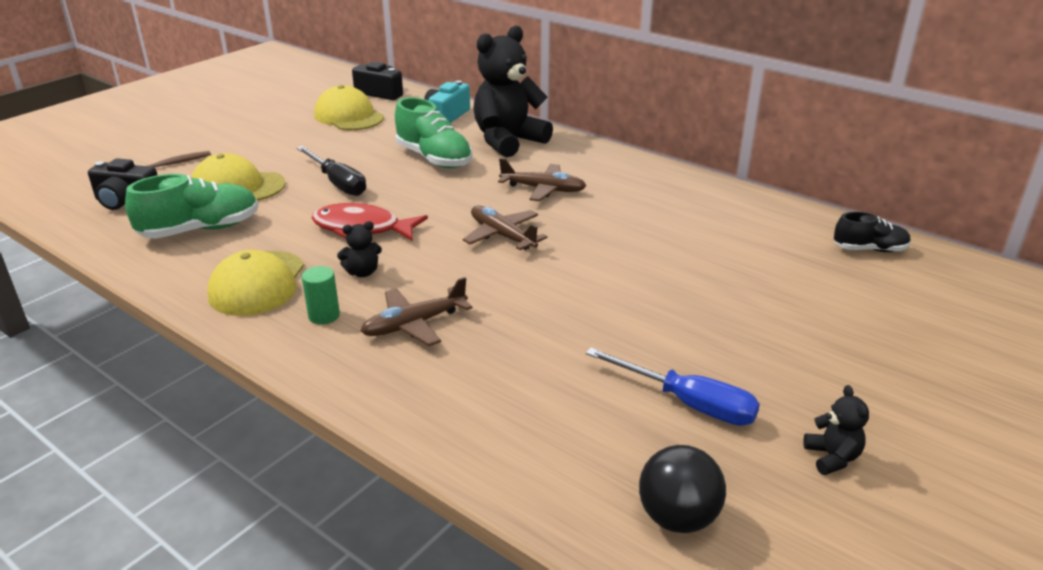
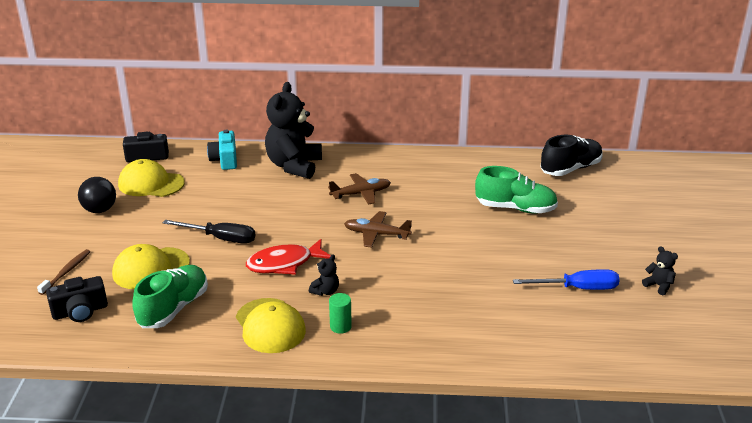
camera: 35 degrees left, 0 degrees up
brown plane [360,277,472,346] -> none
green shoe [395,97,472,168] -> green shoe moved to [475,166,558,214]
black ball [639,445,726,533] -> black ball moved to [78,177,116,213]
black shoe [834,212,911,252] -> black shoe [540,135,603,176], size x1.65

